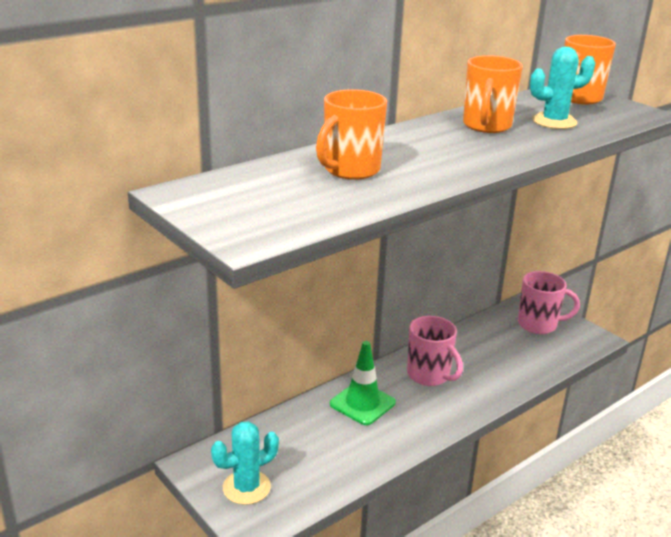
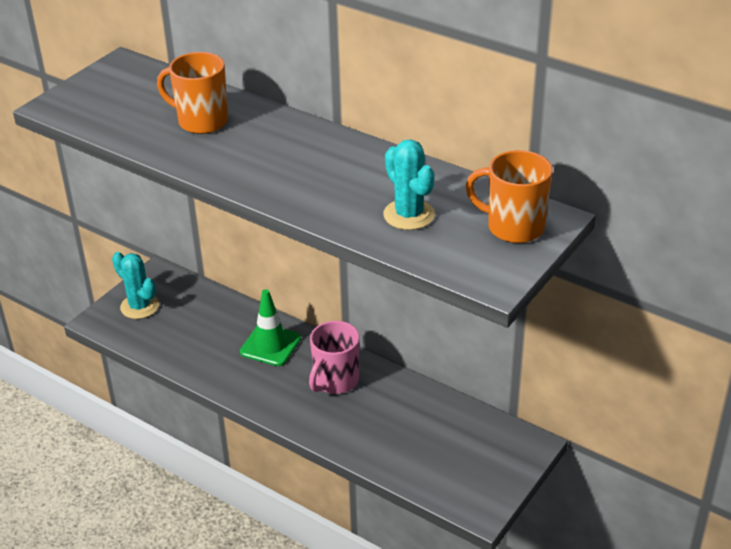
camera: 75 degrees right, 10 degrees up
orange mug [463,55,523,133] -> none
pink mug [518,271,580,334] -> none

